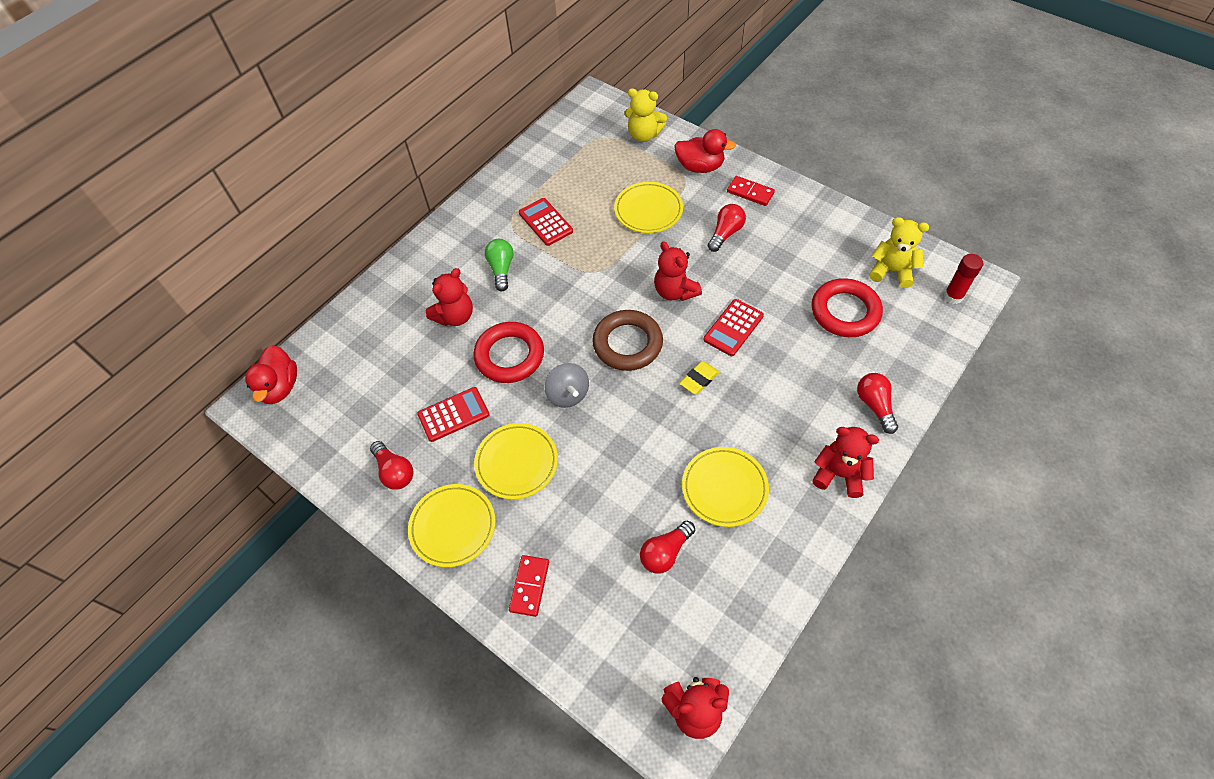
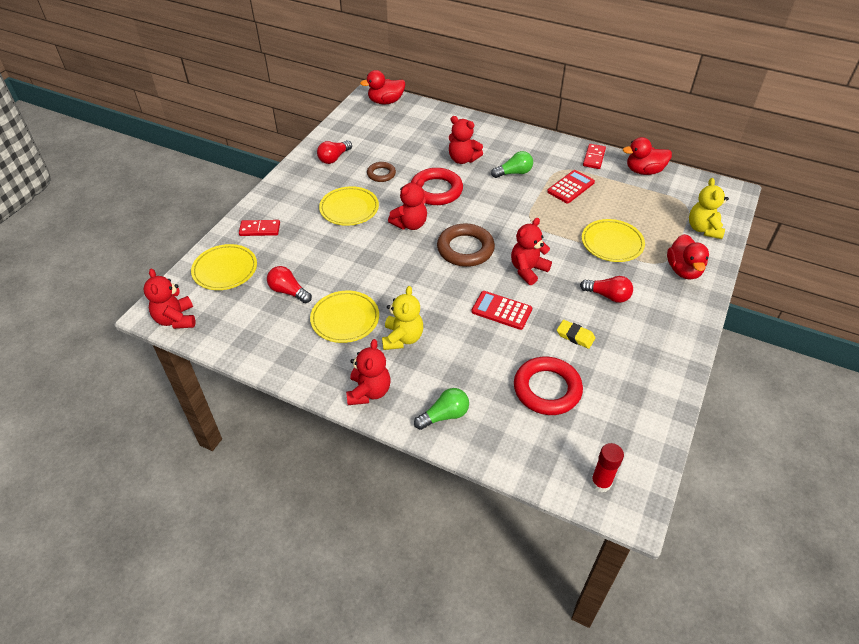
camera: 75 degrees right, 10 degrees down
yellow plate [408,484,496,567] -> yellow plate moved to [191,244,257,290]
red calculator [417,387,490,442] -> brown ring [367,162,396,182]
grey spinning top [545,363,589,408] -> red teddy bear [388,179,427,230]
yellow eraser [680,361,719,394] -> yellow eraser moved to [557,320,595,349]
red domino [727,176,775,206] -> red domino moved to [583,144,606,169]
red light bulb [857,373,898,434] -> green light bulb [414,388,469,430]
yellow teddy bear [869,217,929,288] -> yellow teddy bear moved to [382,286,423,350]
none -> red duck [623,137,672,175]

